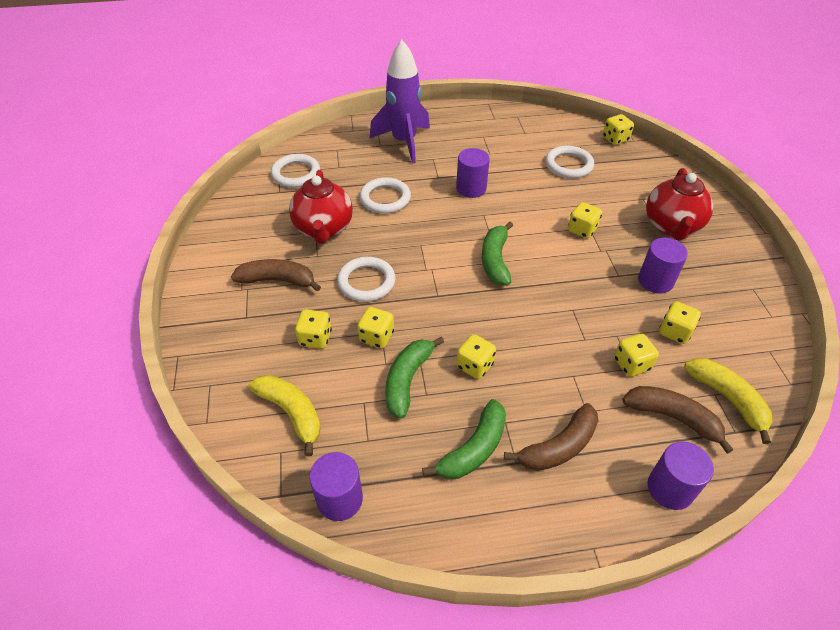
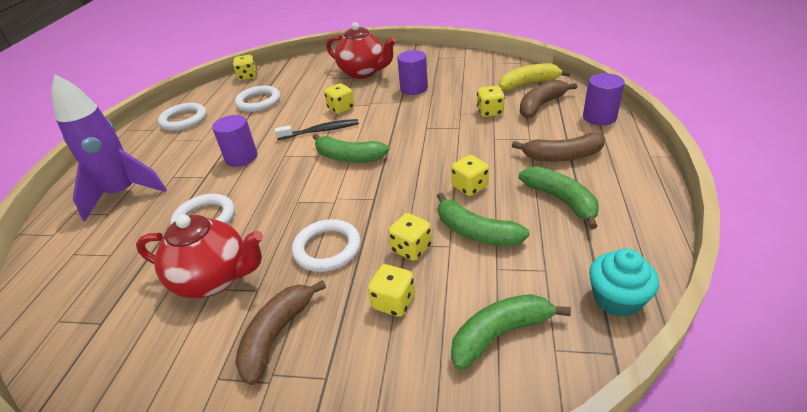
camera: 70 degrees left, 10 degrees down
yellow banana [248,375,321,456] -> green banana [451,294,571,370]
white ring [271,154,320,188] -> white ring moved to [158,103,207,131]
purple cylinder [309,452,363,521] -> turquoise cupcake [589,249,659,317]
brown banana [504,403,599,471] -> brown banana turned 105 degrees clockwise [512,133,605,162]
yellow dice [659,301,701,344] -> none
none -> black toothbrush [275,119,359,140]

